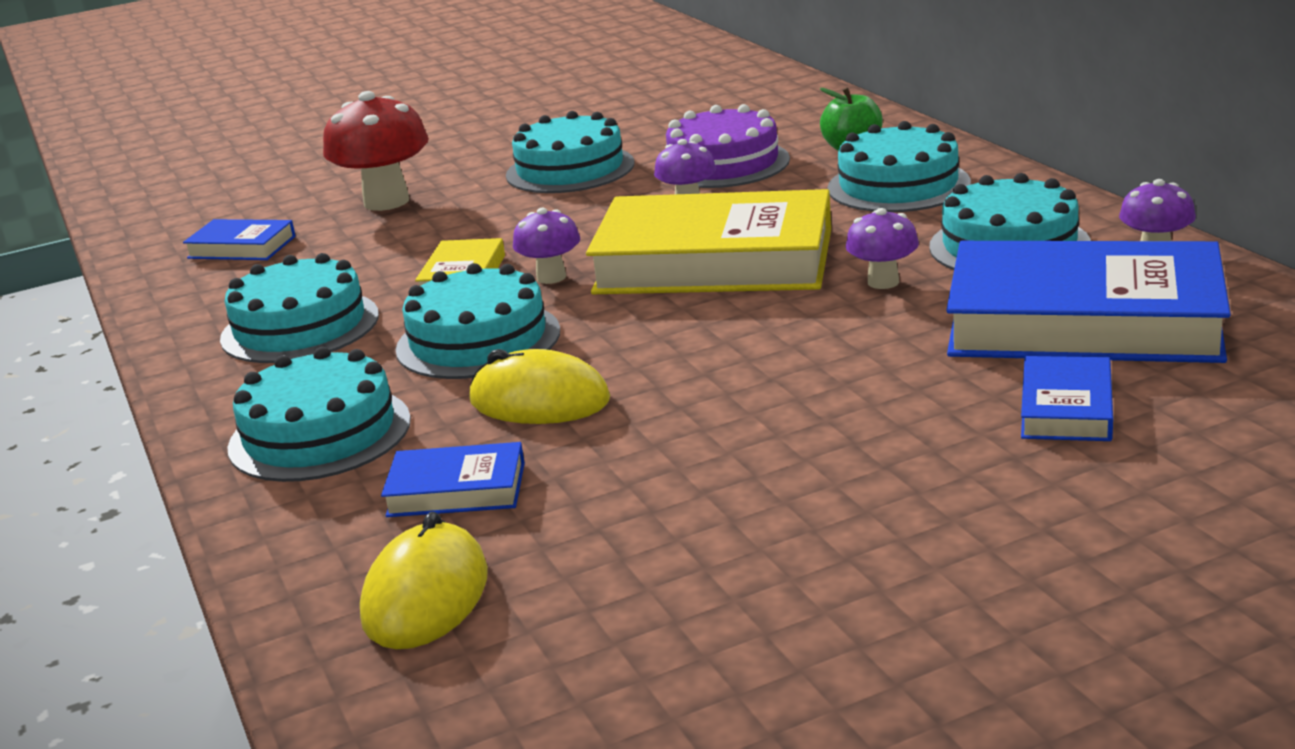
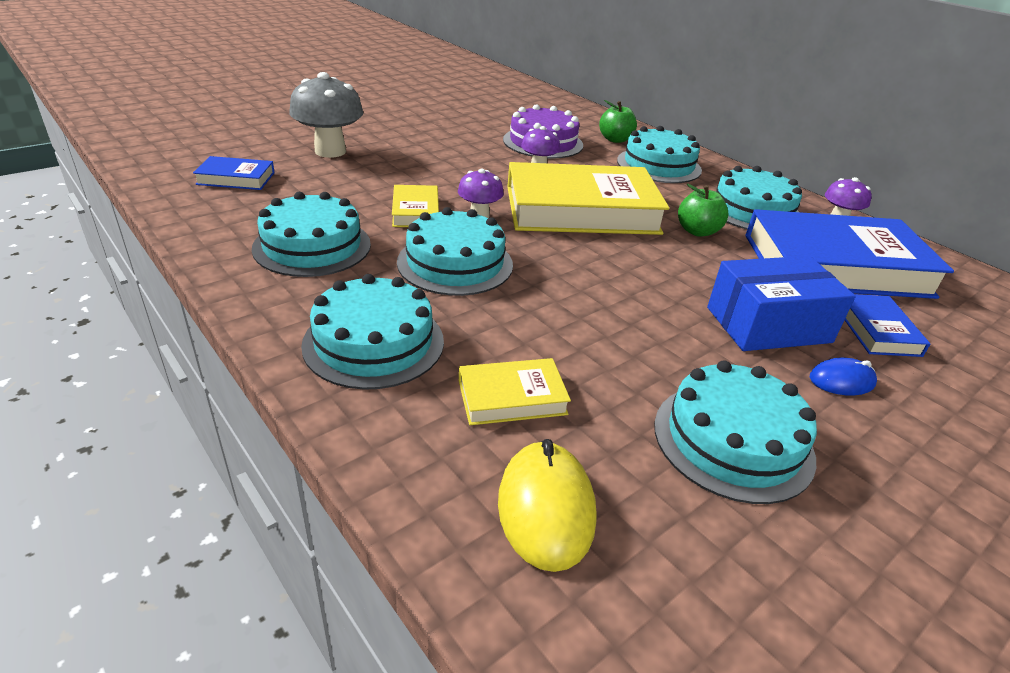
camera: 20 degrees left, 10 degrees up
red mushroom [323,91,429,211] -> grey mushroom [289,72,363,158]
blue book [381,442,525,517] -> yellow book [459,358,571,425]
yellow mouse [469,349,610,424] -> none
turquoise cake [506,111,634,193] -> turquoise cake moved to [654,360,817,504]
purple mushroom [845,208,919,289] -> green apple [678,184,729,237]
none -> blue box [707,256,856,351]
none -> blue mouse [810,357,877,396]

